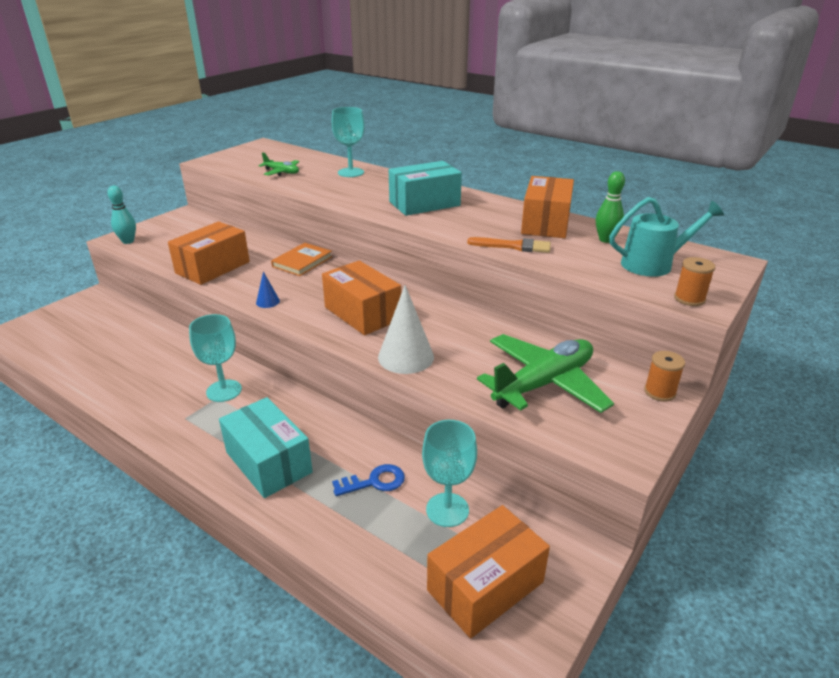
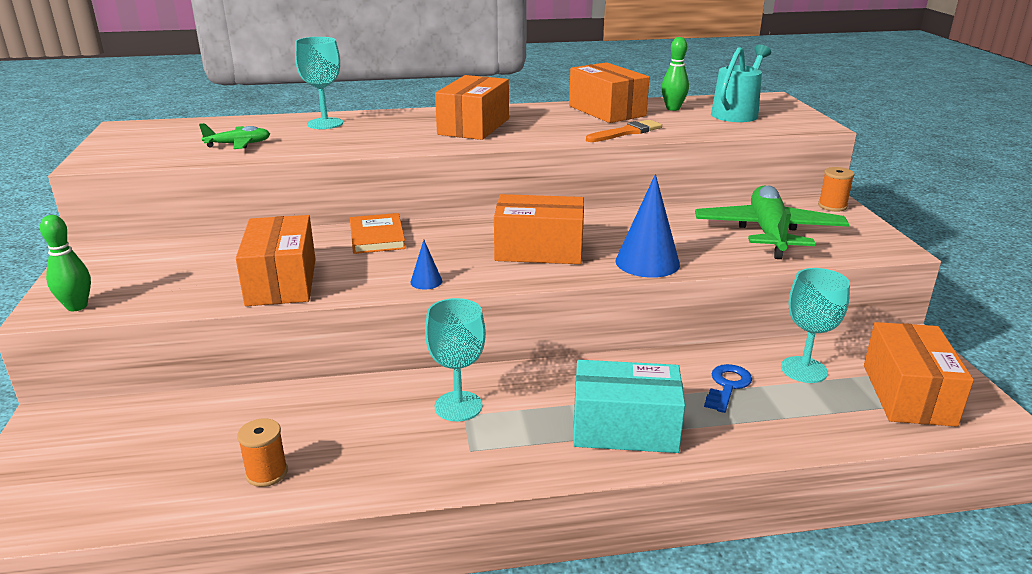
camera: 45 degrees left, 5 degrees down
turquoise bowling pin [107,186,136,244] -> green bowling pin [40,215,91,311]
white cone [378,285,434,374] -> blue cone [616,174,680,278]
turquoise box [389,161,462,216] -> orange box [435,75,509,140]
orange spool [674,257,715,306] -> orange spool moved to [237,419,288,487]

